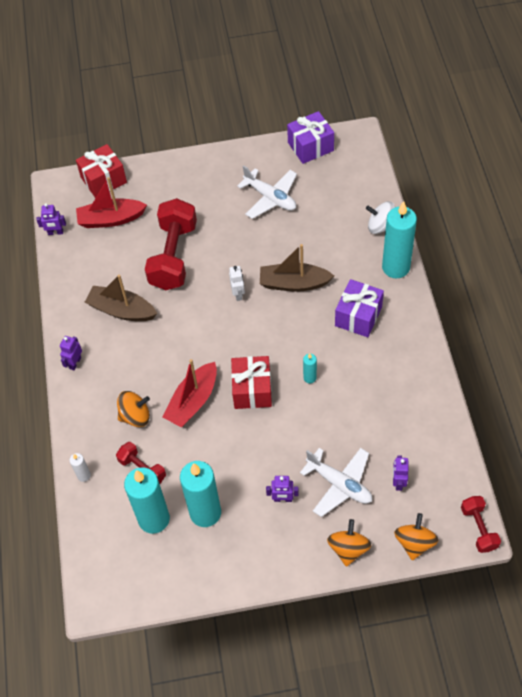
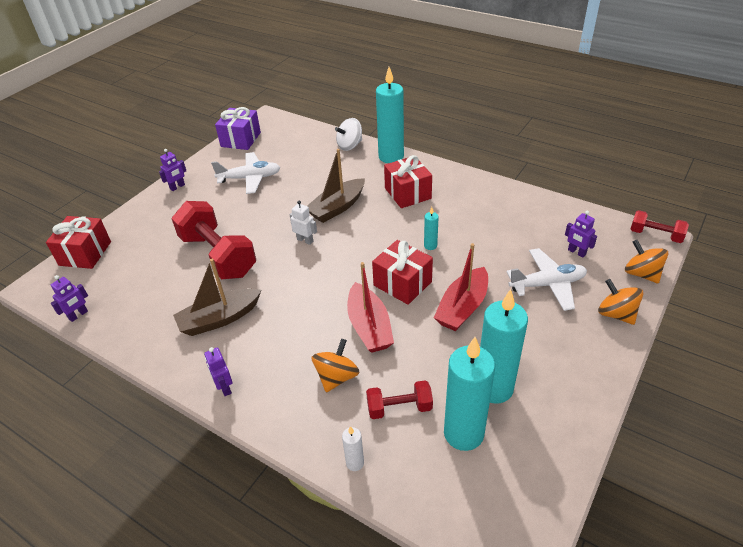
camera: 50 degrees left, 15 degrees down
red boat [76,177,147,228] -> red boat moved to [434,243,488,331]
purple robot [266,476,299,502] -> purple robot moved to [159,149,186,191]
purple gift [335,279,384,337] -> red gift [384,155,432,208]

